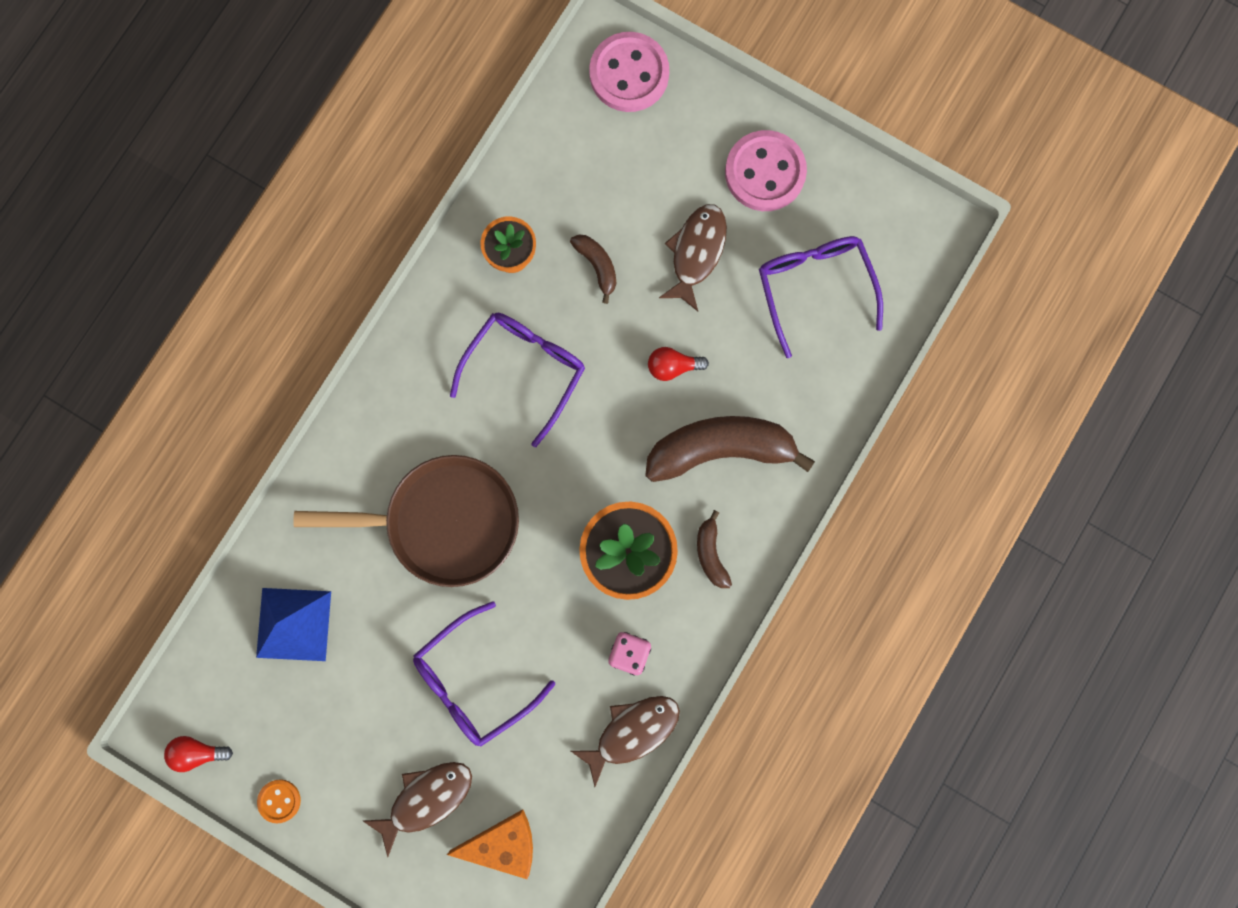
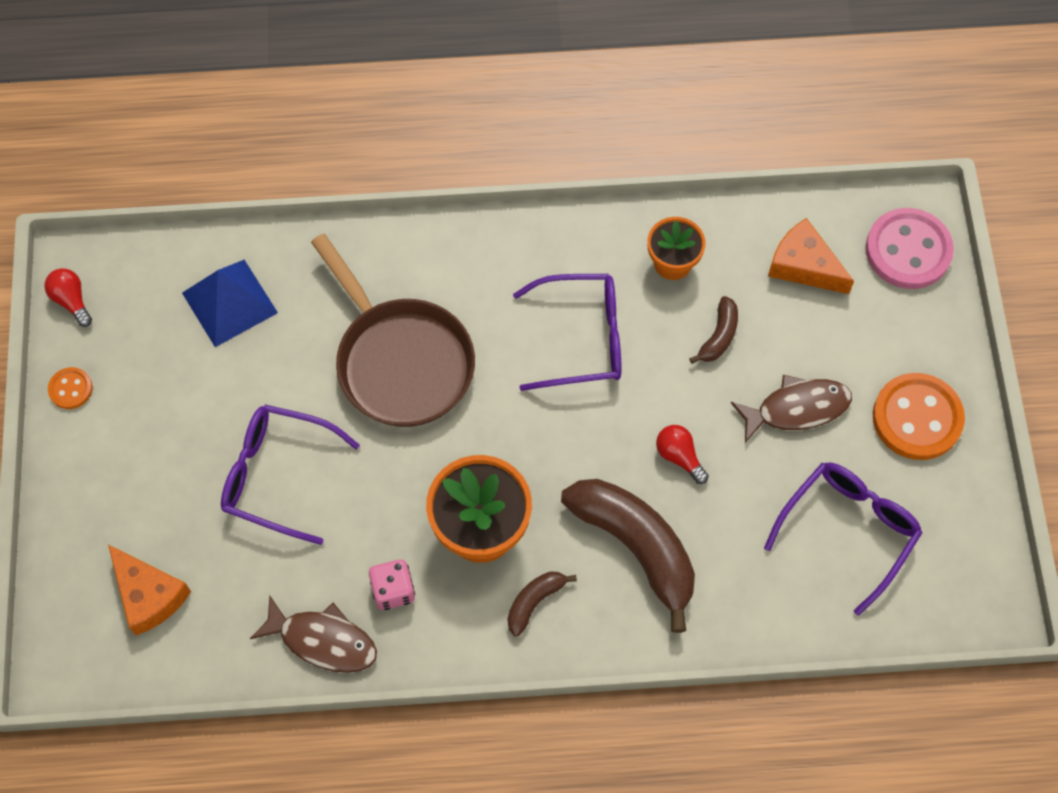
camera: 55 degrees right, 15 degrees down
brown fish [363,762,472,857] -> none
pink button [725,130,807,211] -> orange button [873,373,965,460]
none -> orange cheese [768,218,854,294]

